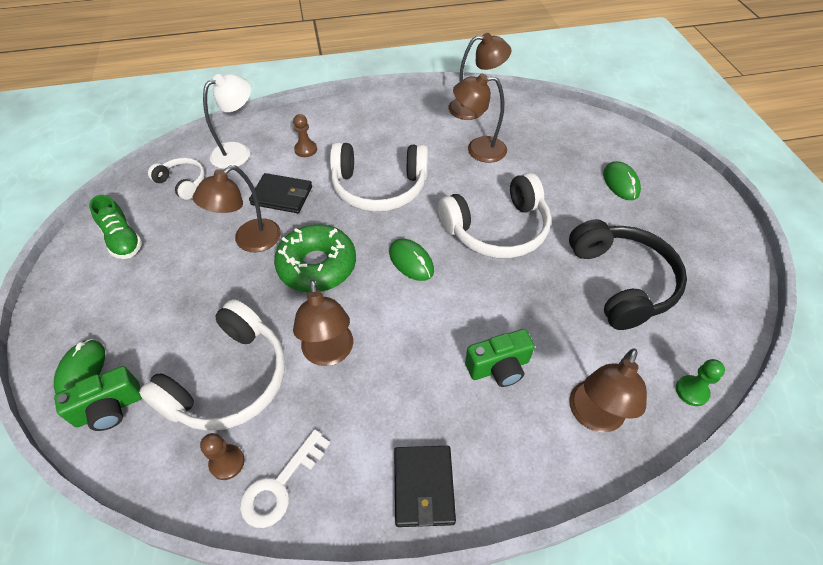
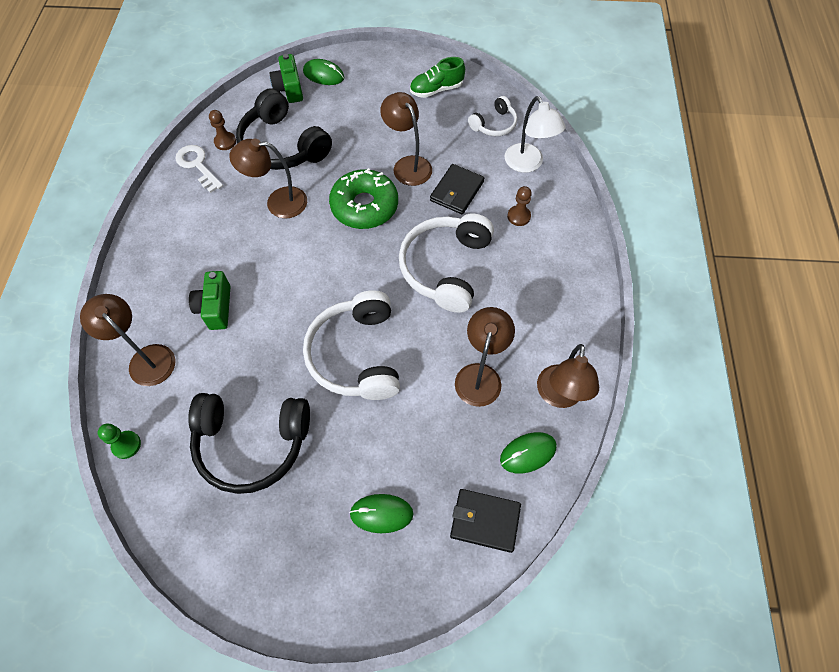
camera: 105 degrees right, 10 degrees up
white headphones [139,299,285,431] -> black headphones [236,88,332,170]
green mouse [389,238,434,281] -> green mouse moved to [500,432,557,473]
black wallet [394,446,456,527] -> black wallet moved to [450,489,521,553]

